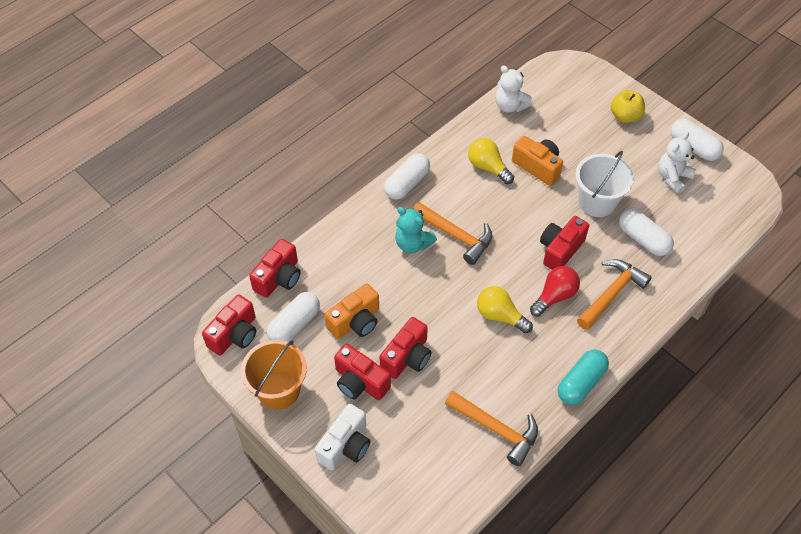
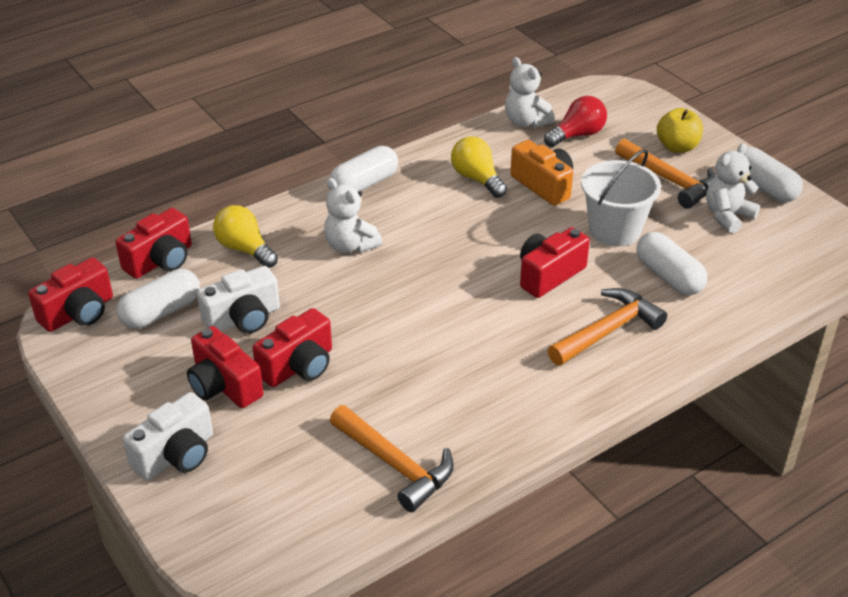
camera: 10 degrees right, 15 degrees down
orange bucket [241,340,307,410] -> none
orange camera [325,284,379,339] -> white camera [197,266,280,334]
turquoise teddy bear [395,207,437,253] -> white teddy bear [324,178,382,253]
orange hammer [413,202,492,265] -> orange hammer moved to [615,139,716,209]
yellow light bulb [477,286,533,333] -> yellow light bulb moved to [213,205,278,268]
red light bulb [530,266,580,317] -> red light bulb moved to [544,96,607,147]
turquoise capsule [558,349,609,405] -> none

